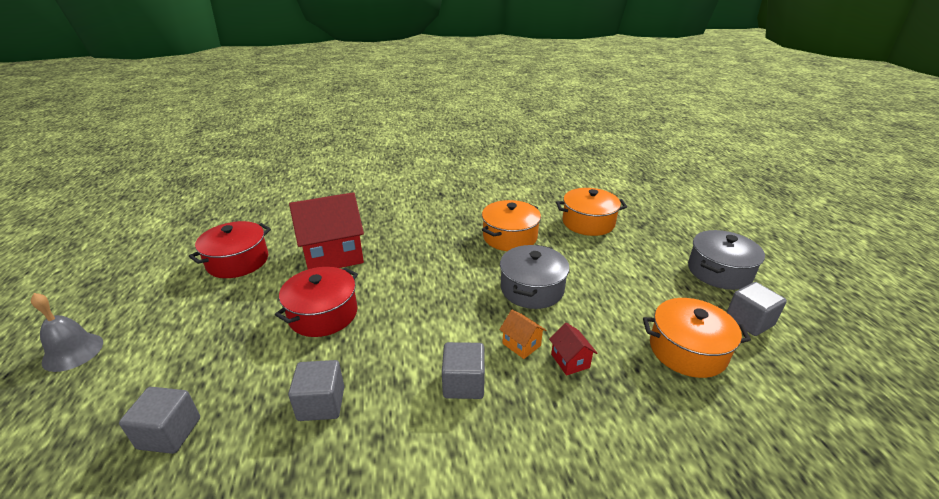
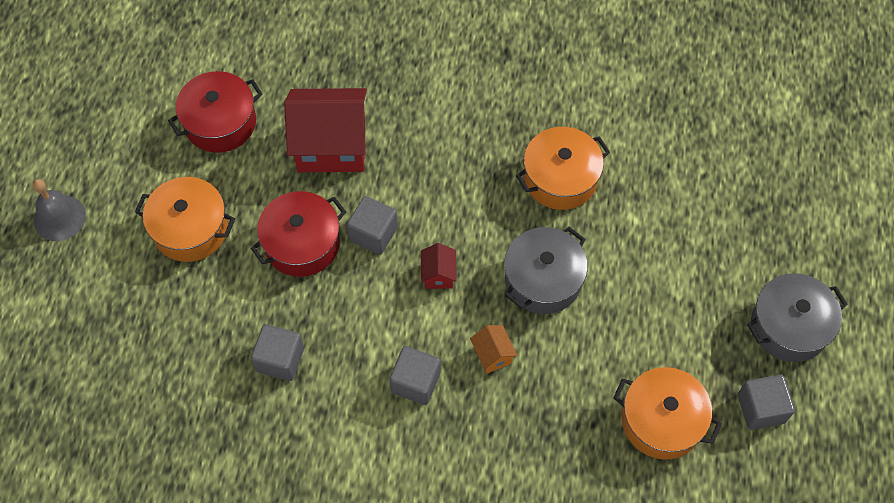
camera: 20 degrees right, 30 degrees up
grey cube [119,387,200,454] -> grey cube moved to [347,196,398,255]
red house [549,323,597,376] -> red house moved to [421,243,457,289]
orange pot [556,188,627,236] -> orange pot moved to [135,177,235,262]

